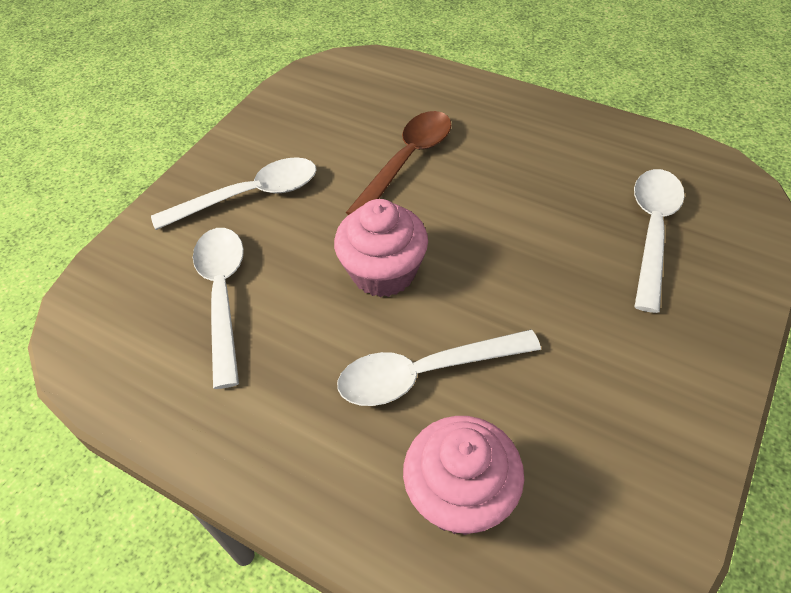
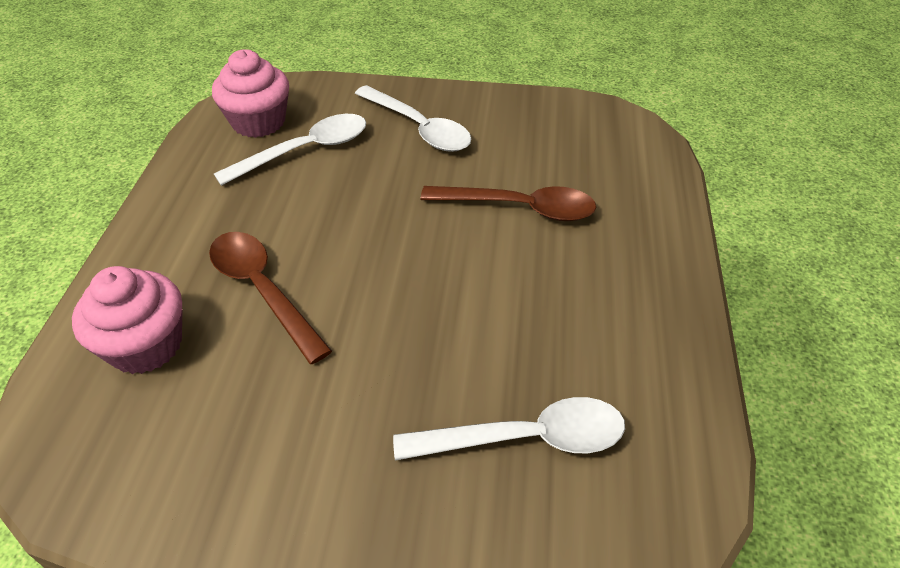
camera: 65 degrees right, 5 degrees down
pink cupcake [334,199,428,297] -> pink cupcake moved to [212,49,289,138]
white spoon [337,330,541,406] -> brown spoon [209,232,332,364]

